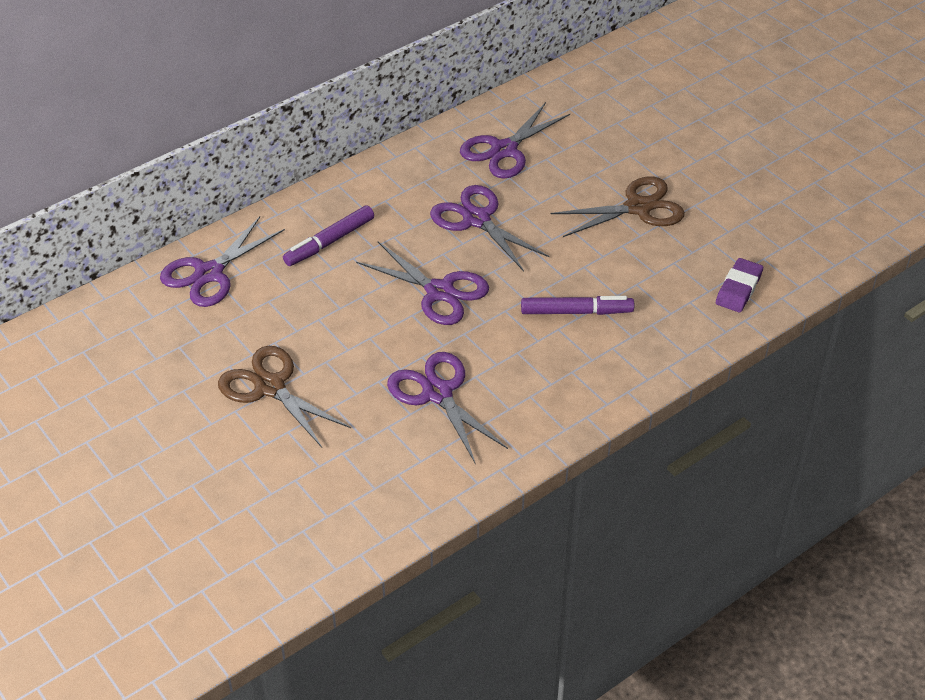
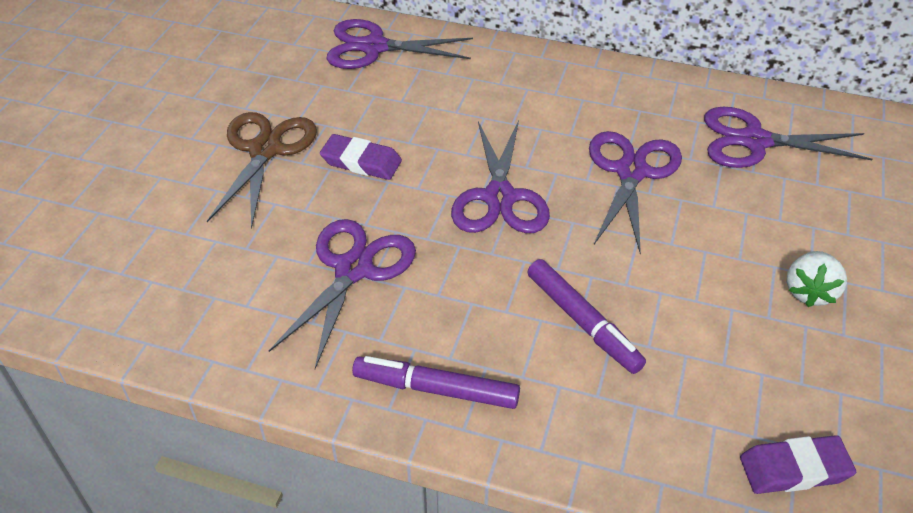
camera: 55 degrees right, 0 degrees up
purple marker [283,205,374,266] -> purple marker moved to [352,356,520,409]
brown scissors [551,176,685,237] -> white strawberry [786,251,847,307]
none -> purple eraser [320,134,402,180]

